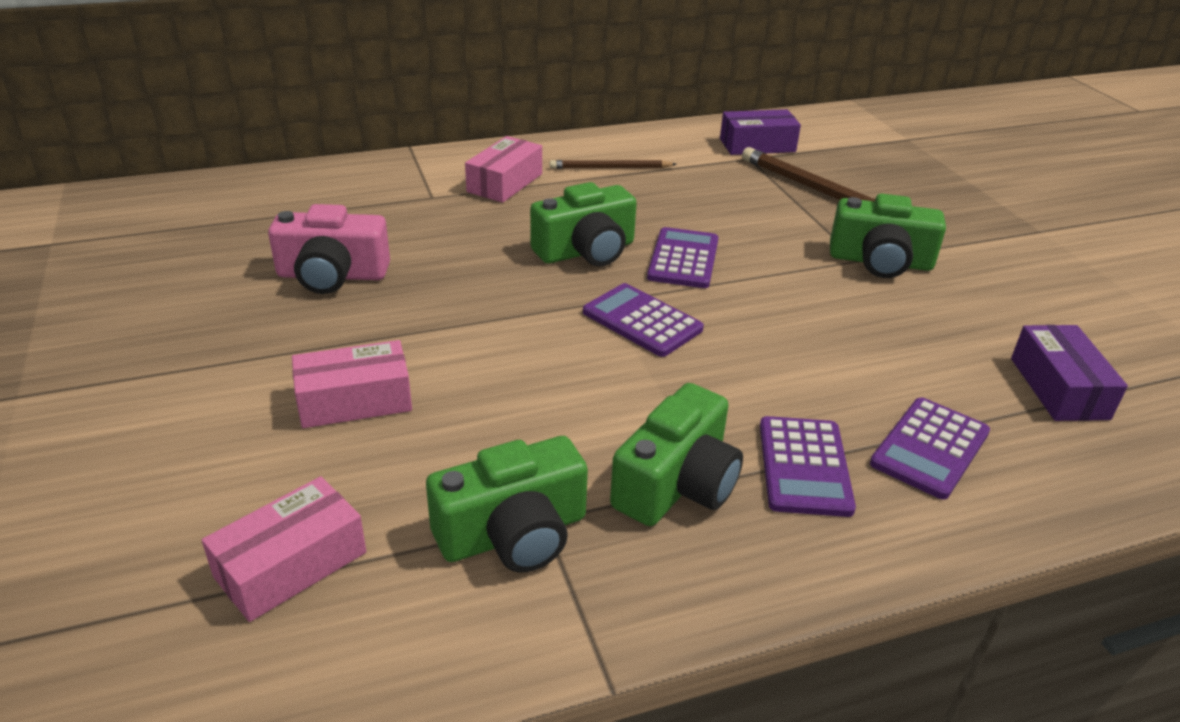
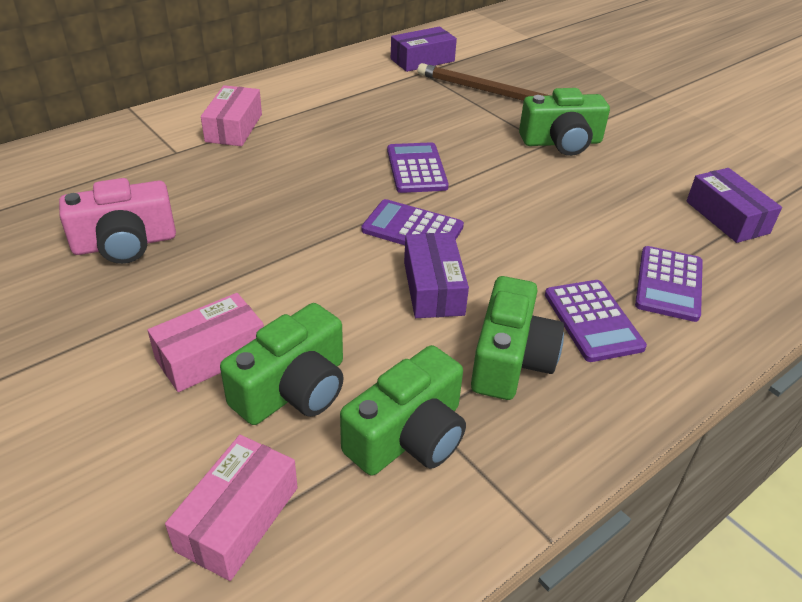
camera: 20 degrees left, 5 degrees up
green camera [530,182,637,267] -> green camera moved to [220,303,344,425]
brown pencil [550,160,677,169] -> none
none -> purple box [404,233,469,318]

